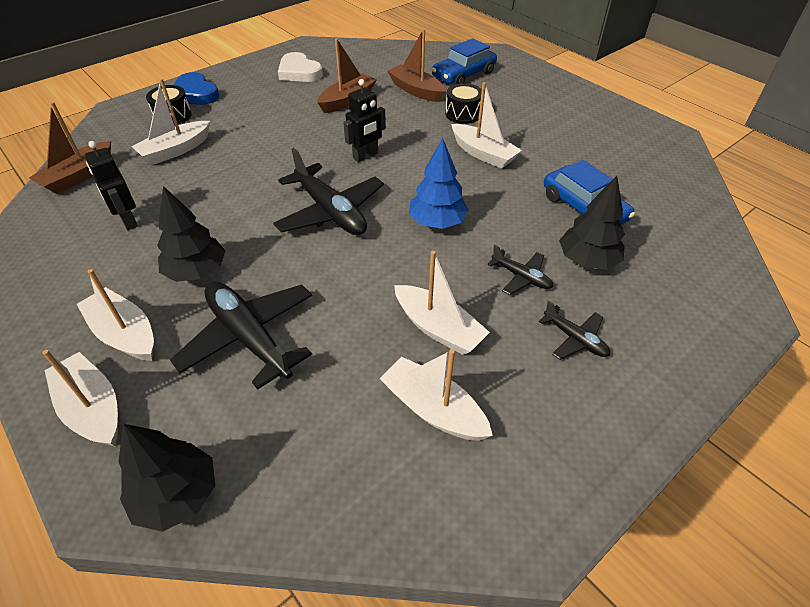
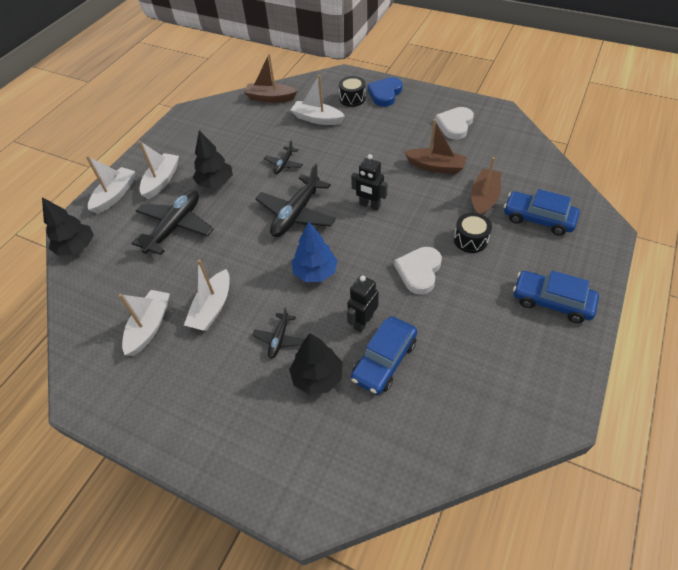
camera: 70 degrees right, 5 degrees up
black robot [85,141,138,230] -> black robot moved to [347,275,379,333]
white boat [451,82,522,168] -> white heart [394,247,442,295]
black plane [538,301,610,360] -> black plane moved to [264,140,303,174]
none -> blue car [513,270,599,323]

